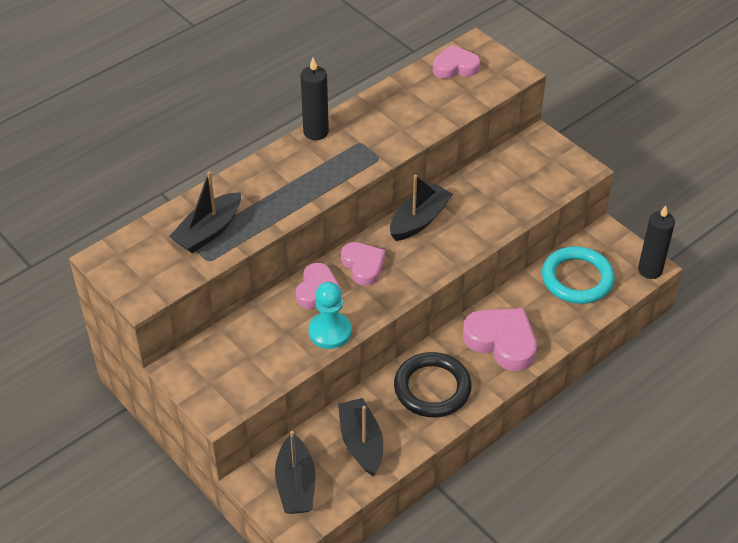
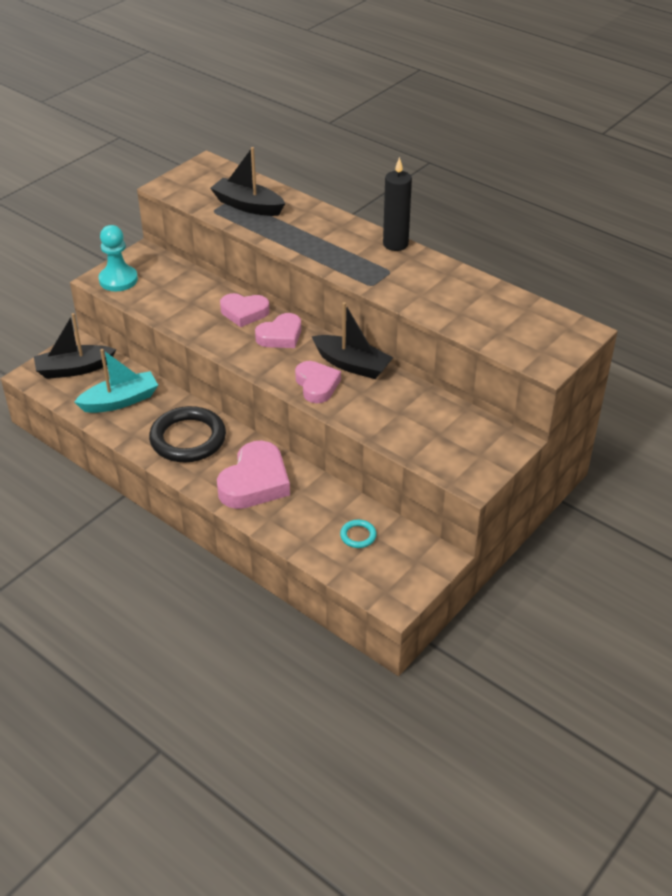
camera: 80 degrees right, 5 degrees down
turquoise pawn [308,282,351,349] -> turquoise pawn moved to [99,225,138,291]
black boat [338,398,383,476] -> turquoise boat [74,349,158,413]
pink heart [433,45,480,79] -> pink heart moved to [295,361,341,403]
turquoise ring [542,246,615,304] -> turquoise ring [340,520,377,548], size x0.44
black candle [638,205,675,279] -> none

